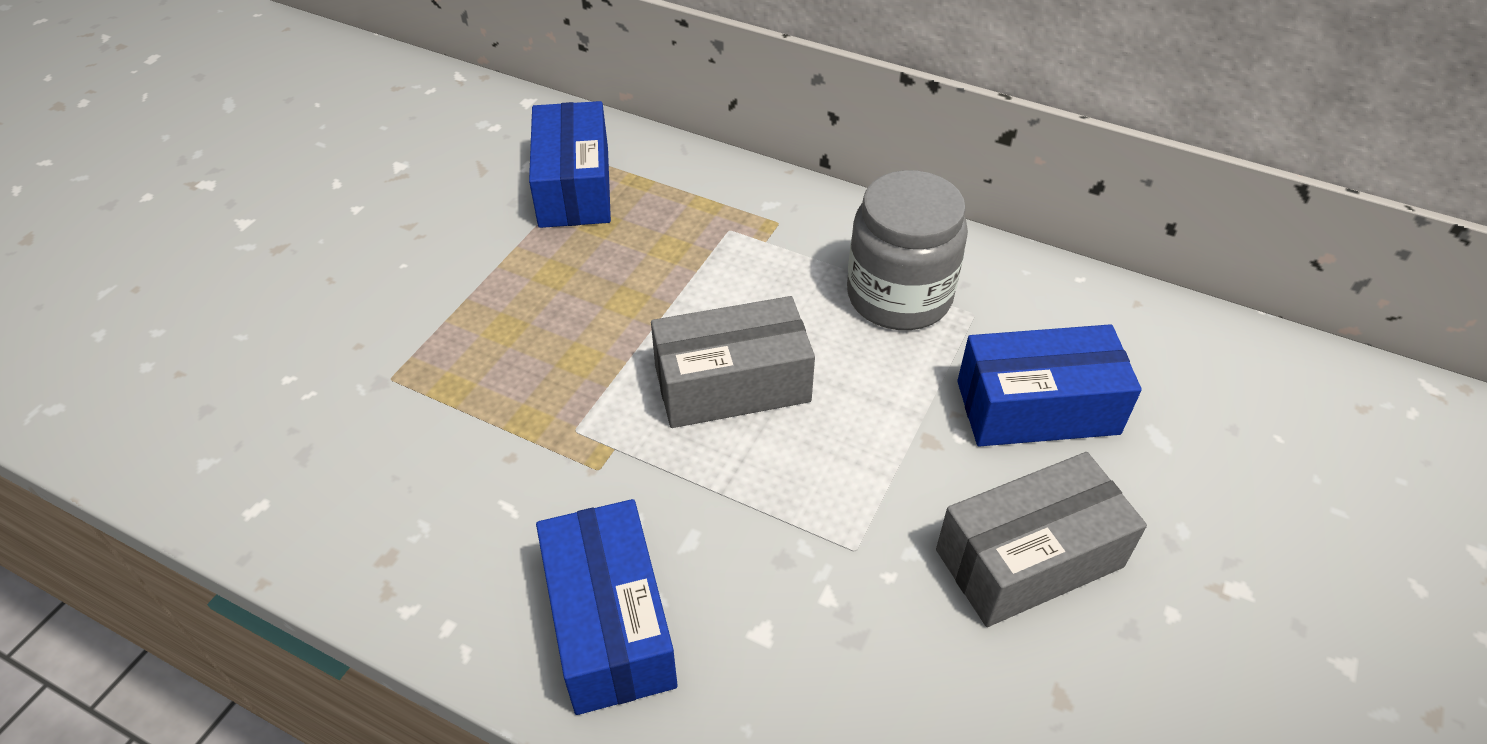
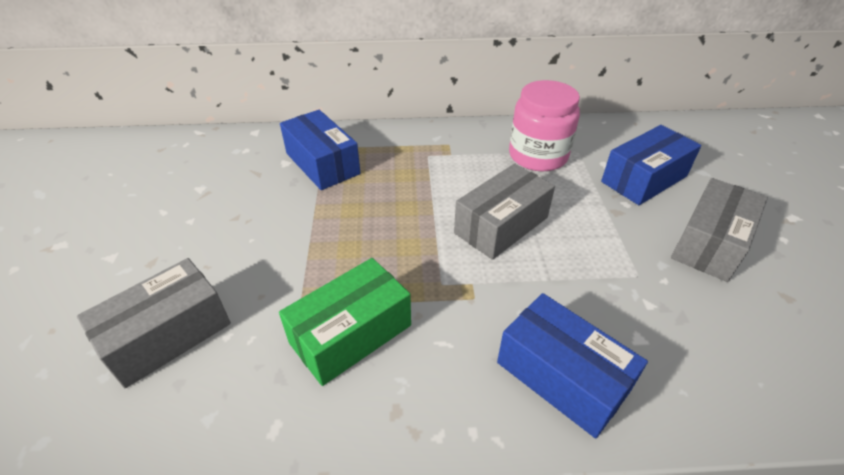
camera: 30 degrees left, 5 degrees down
grey jar [847,170,968,330] -> pink jar [509,80,580,171]
none -> grey box [77,258,231,388]
none -> green box [279,258,411,386]

